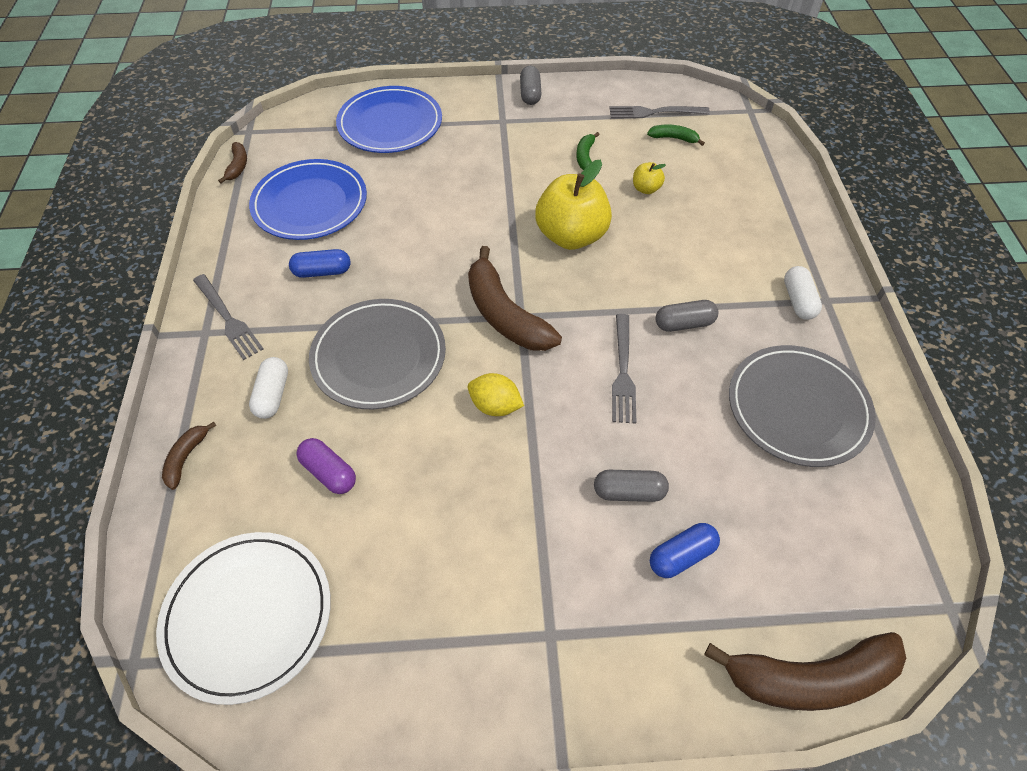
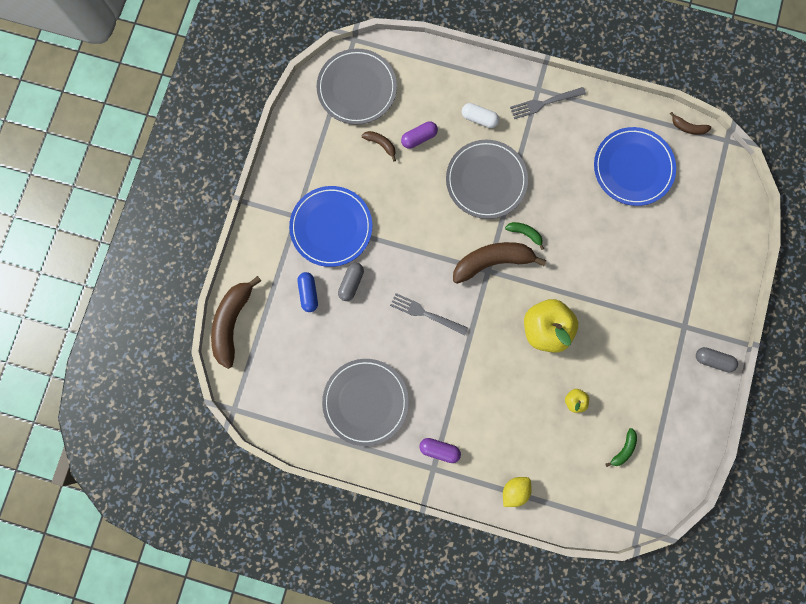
camera: 110 degrees right, 25 degrees up
white plate [156,532,331,705] -> grey plate [317,48,397,125]
brown banana [162,422,216,490] -> brown banana moved to [362,131,396,161]
blue capsule [289,249,350,278] -> none
blue plate [336,86,442,153] -> blue plate moved to [289,186,372,267]
yellow lemon [468,373,524,416] -> yellow lemon moved to [503,477,532,507]
green banana [576,132,600,170] -> green banana moved to [505,222,544,250]
grey fork [609,106,710,118] -> none
grey capsule [656,300,718,332] -> none
white capsule [784,266,822,320] -> purple capsule [420,438,461,463]

